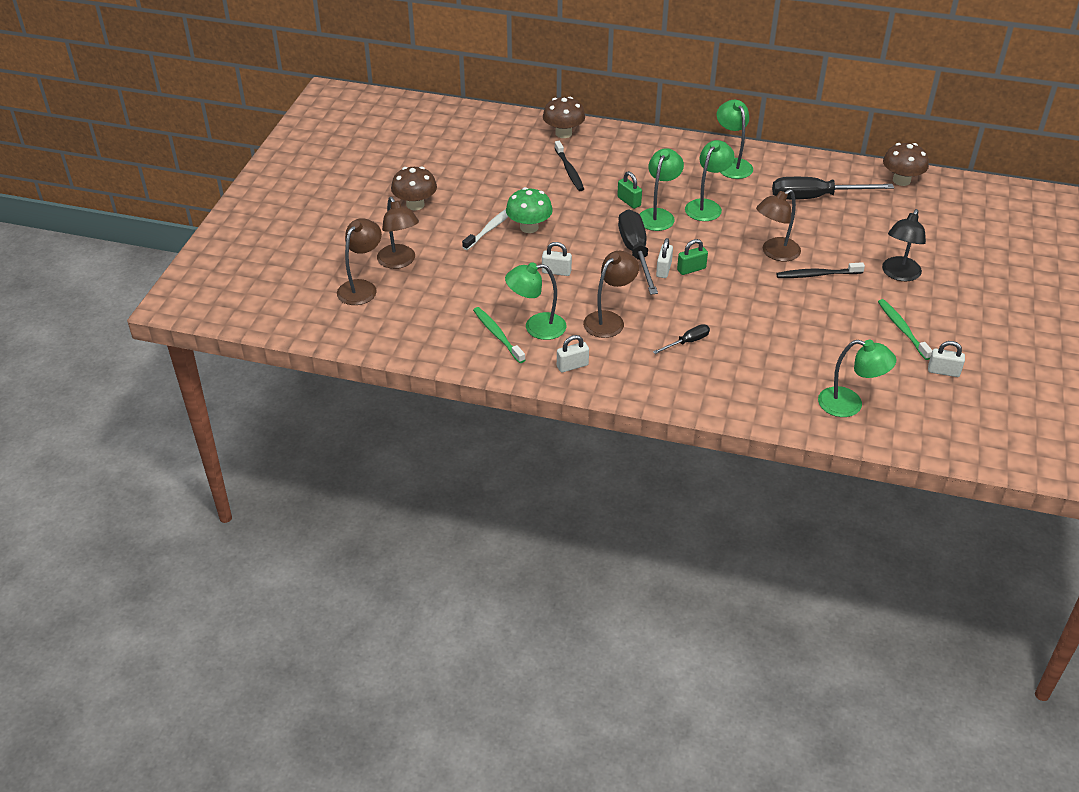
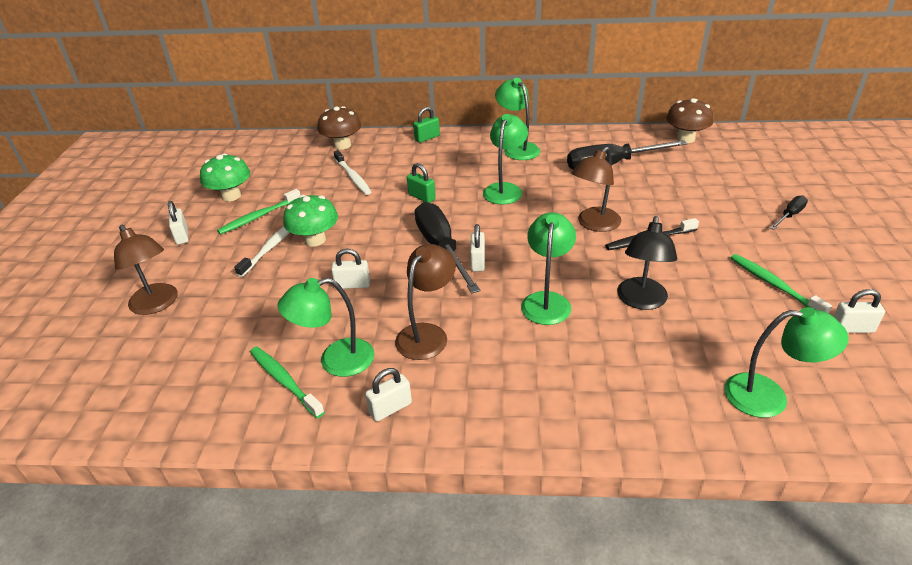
camera: 10 degrees left, 5 degrees down
brown lamp [337,218,382,305] -> none
brown mushroom [391,166,437,210] -> white padlock [168,201,188,244]
black toothbrush [554,141,584,191] -> white toothbrush [334,150,371,195]
green lamp [640,148,684,231] -> green lamp moved to [521,212,576,325]
black screwdriver [653,324,710,354] -> black screwdriver moved to [770,195,808,230]
green padlock [677,239,708,275] -> green padlock moved to [413,107,440,143]
black lamp [882,209,926,281] -> black lamp moved to [617,216,677,310]
none -> green mushroom [200,153,250,201]
none -> green toothbrush [217,189,300,234]

